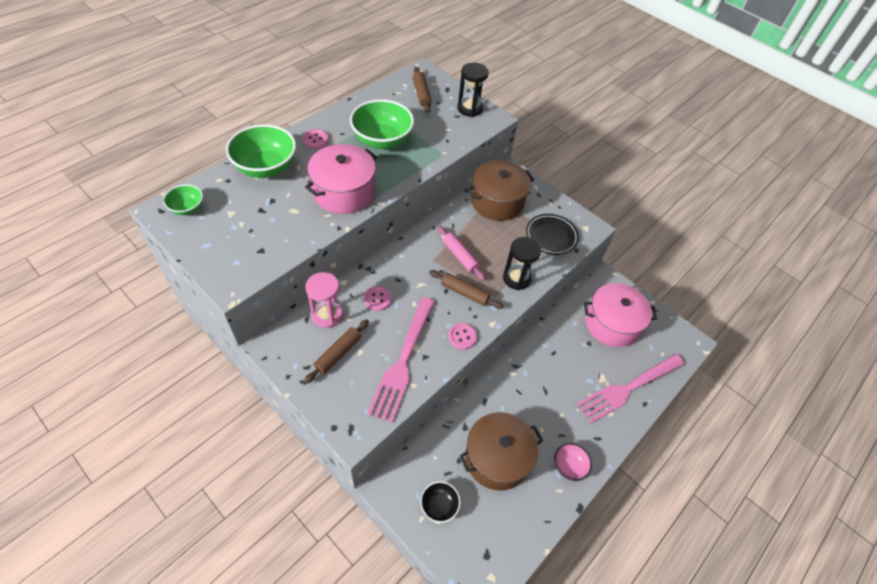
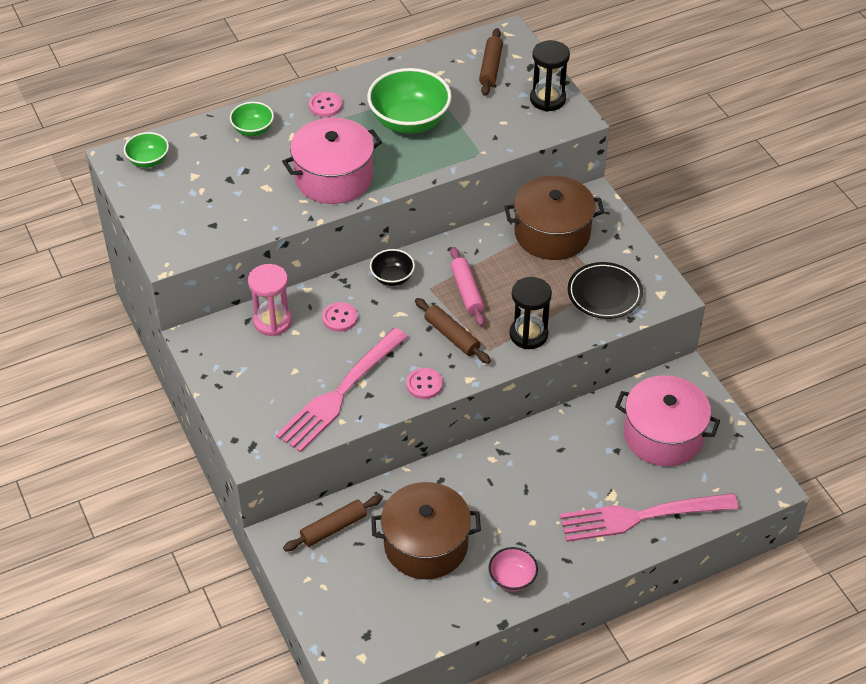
camera: 25 degrees right, 5 degrees down
green bowl [226,124,296,178] -> green bowl [230,102,274,136], size x0.53
brown rolling pin [304,319,369,384] -> brown rolling pin moved to [283,495,383,551]
black bowl [420,481,461,523] -> black bowl moved to [370,249,415,286]

